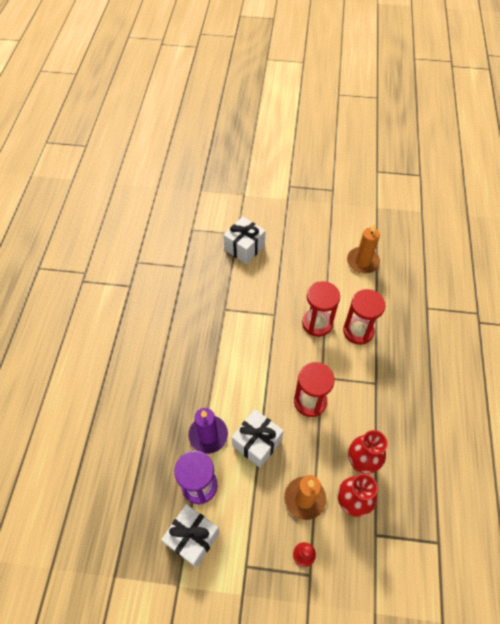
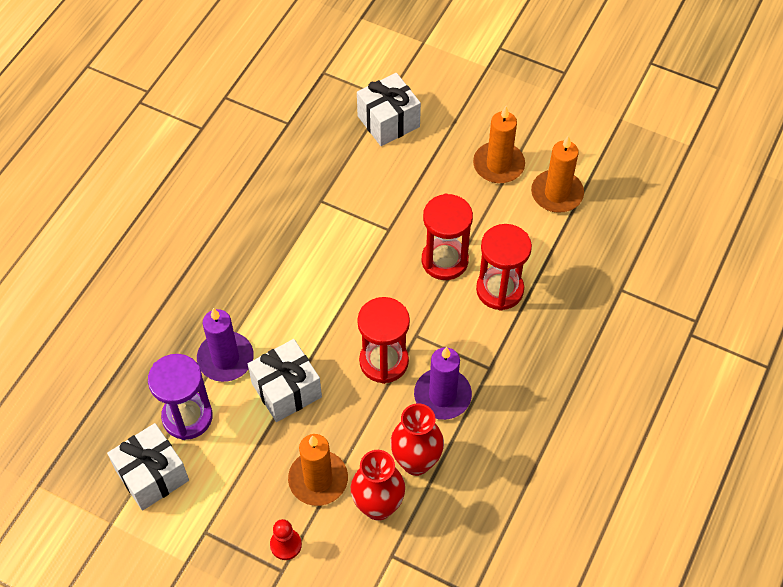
camera: 20 degrees right, 0 degrees up
none -> purple candle [414,347,472,420]
none -> orange candle [473,106,525,183]

